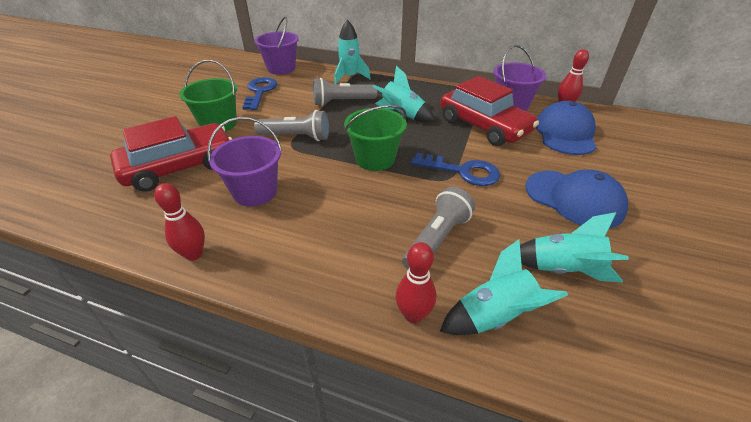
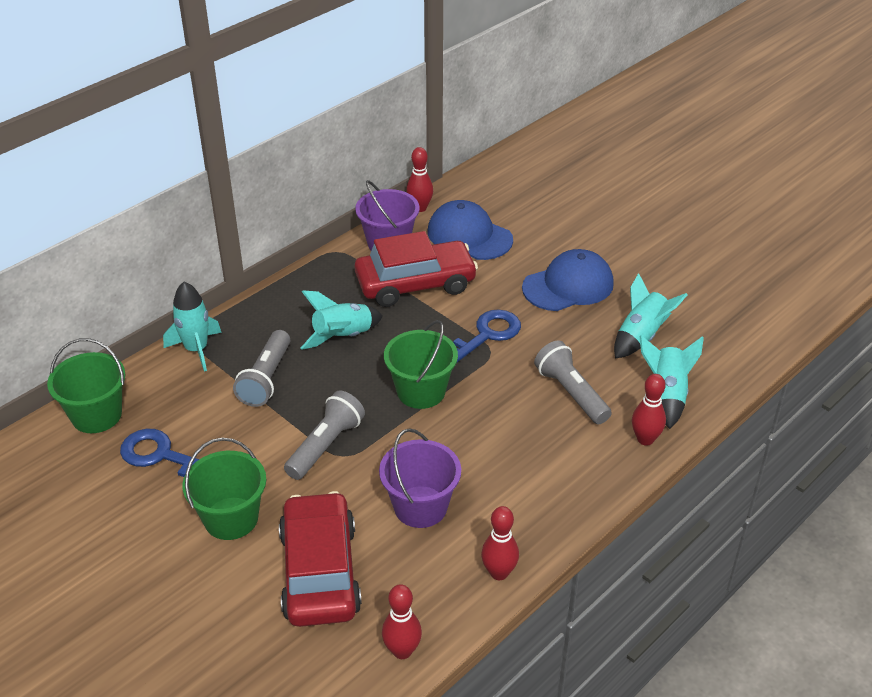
camera: 65 degrees left, 0 degrees up
purple bucket [254,16,299,75] -> green bucket [47,338,126,433]
none -> red bowling pin [382,584,422,659]

